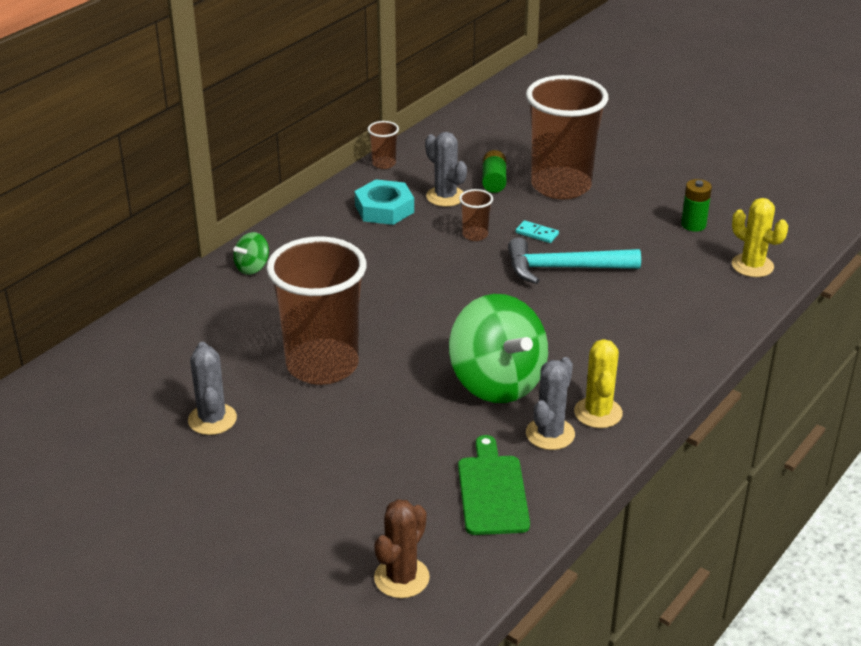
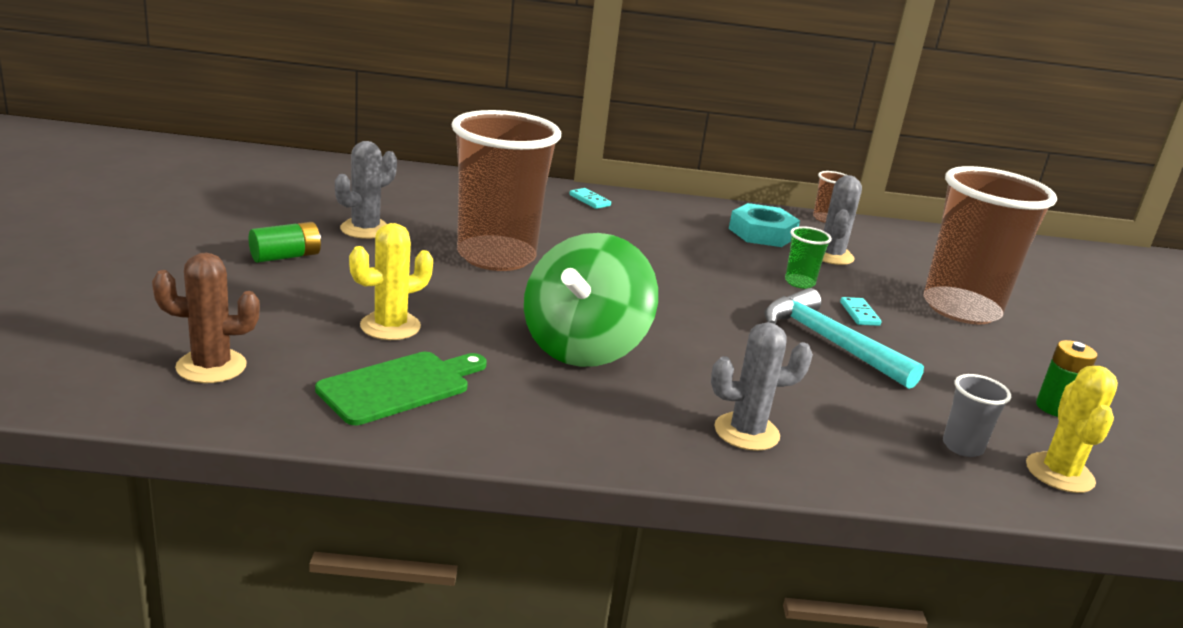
camera: 50 degrees right, 10 degrees down
green spinning top [233,232,269,275] -> turquoise domino [570,188,611,209]
brown cup [459,189,493,241] -> green cup [785,226,832,289]
green battery [482,150,506,193] -> green battery moved to [249,222,321,263]
grey cactus [526,357,575,450] -> grey cactus moved to [711,322,813,451]
yellow cactus [574,339,623,428] -> yellow cactus moved to [349,223,433,340]
none -> grey cup [943,374,1011,457]

